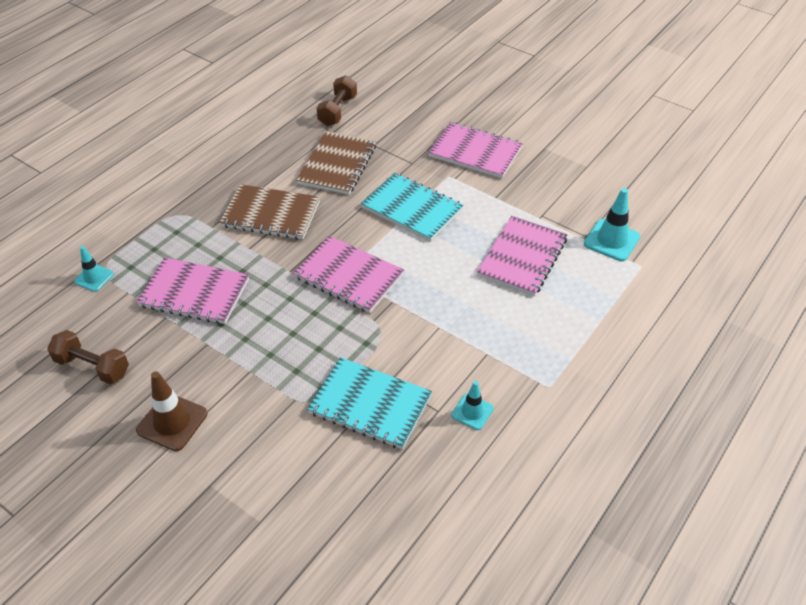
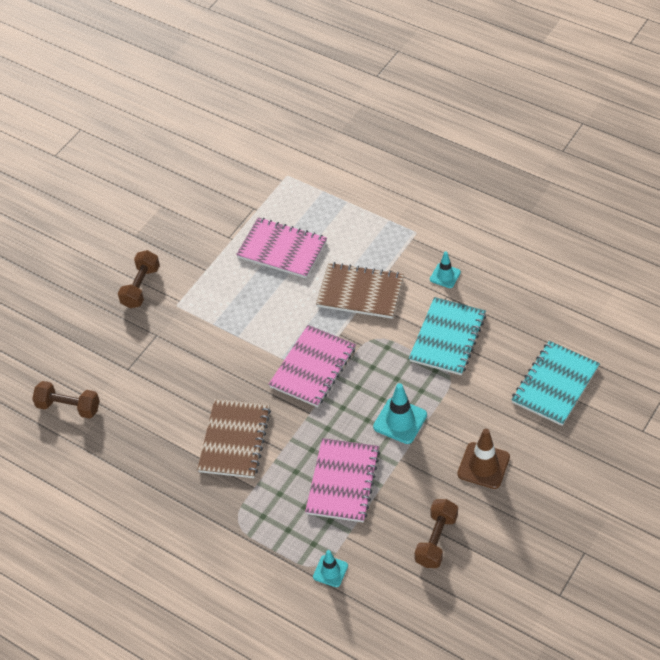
camera: 90 degrees left, 5 degrees up
brown notebook [296,131,376,195] -> brown notebook moved to [316,262,404,319]
turquoise notebook [361,173,464,242] -> turquoise notebook moved to [511,341,600,426]
pink notebook [428,122,523,178] -> brown dumbbell [118,250,160,308]
turquoise traffic cone [584,188,640,261] -> turquoise traffic cone moved to [373,383,427,444]

